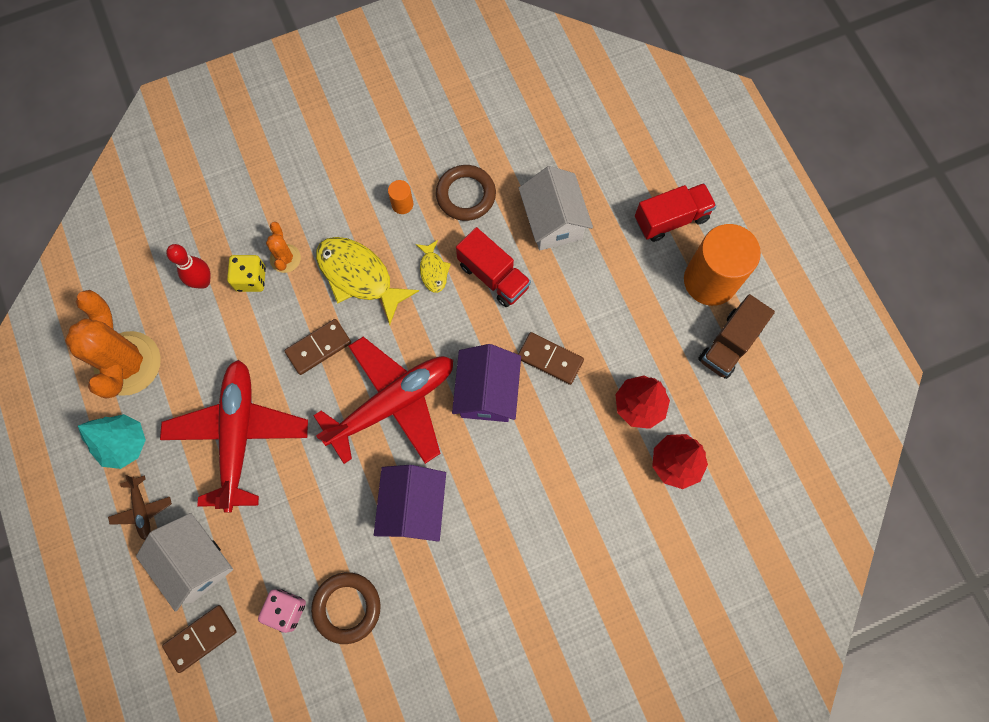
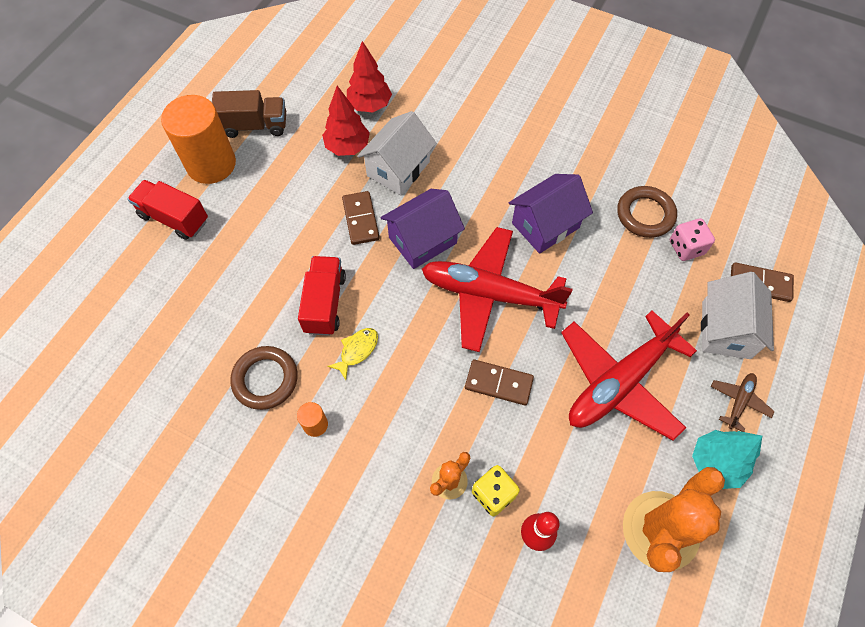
camera: 130 degrees left, 10 degrees down
yellow fish [316,237,419,325] -> none
white house [519,166,593,250] -> white house moved to [357,111,436,195]

